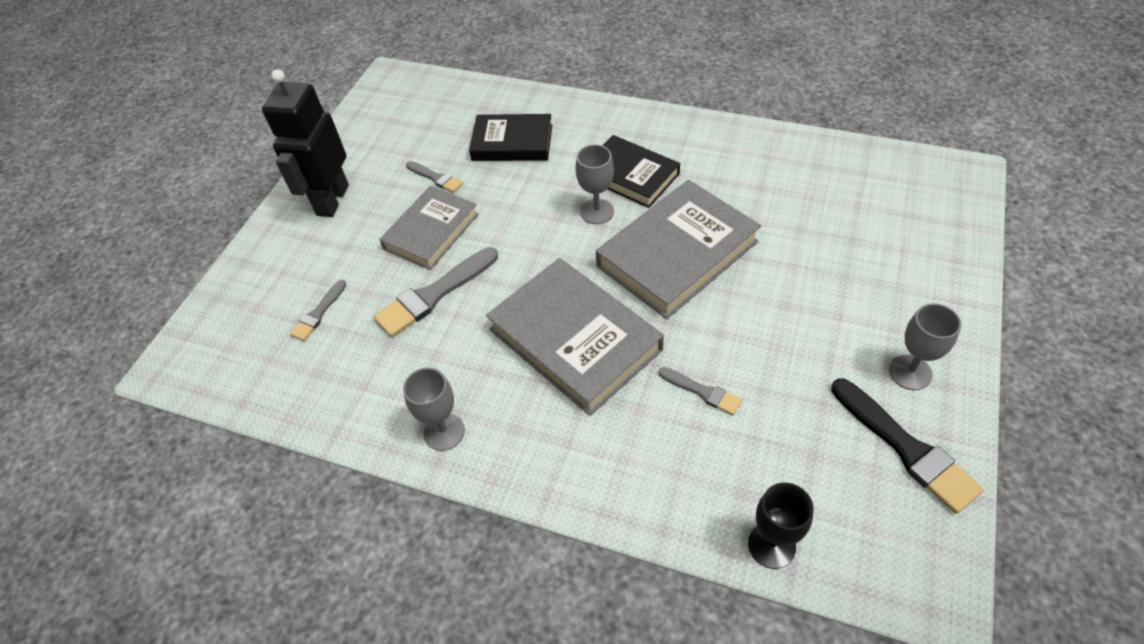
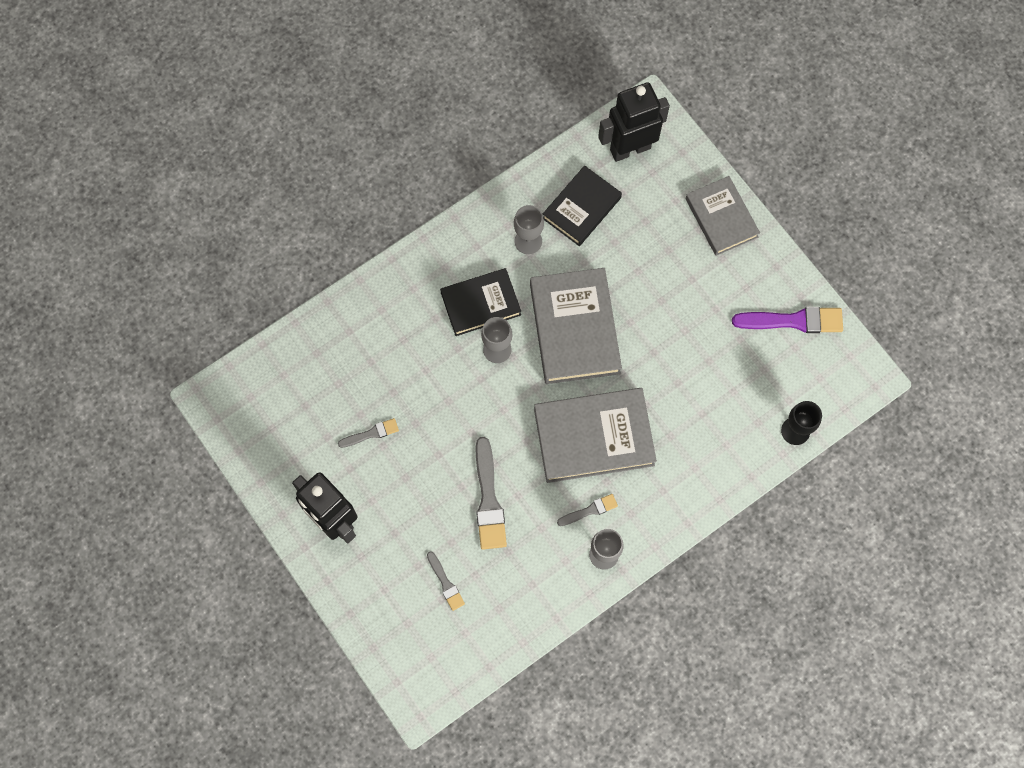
camera: 60 degrees left, 20 degrees up
grey book [379,186,479,270] -> grey book moved to [685,176,760,256]
black book [469,114,552,161] -> black book moved to [543,165,622,246]
grey brush [658,367,742,415] -> grey brush moved to [557,494,618,526]
black brush [831,378,983,514] -> purple brush [732,307,843,333]
grey goblet [889,303,961,390] -> grey goblet moved to [514,205,544,254]
none -> black robot [598,82,670,162]

